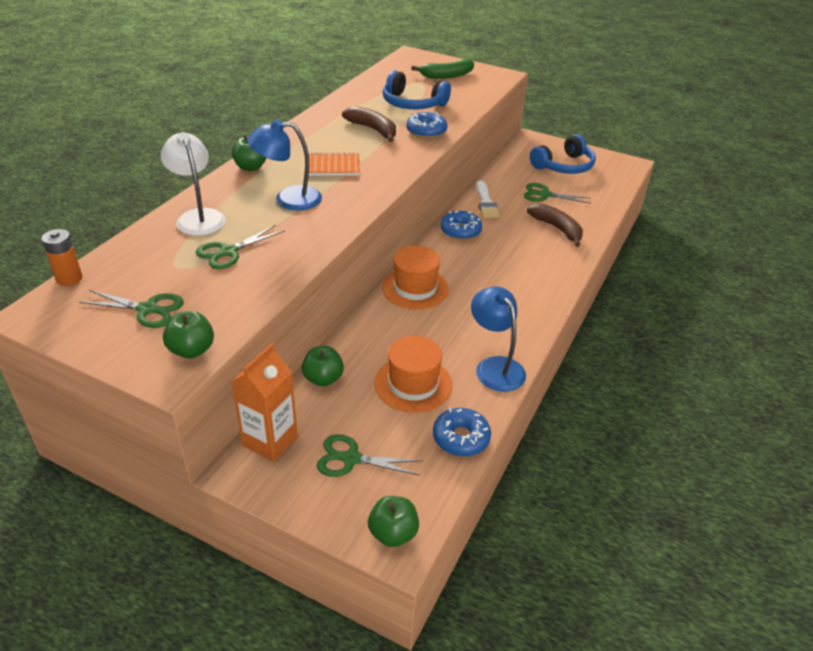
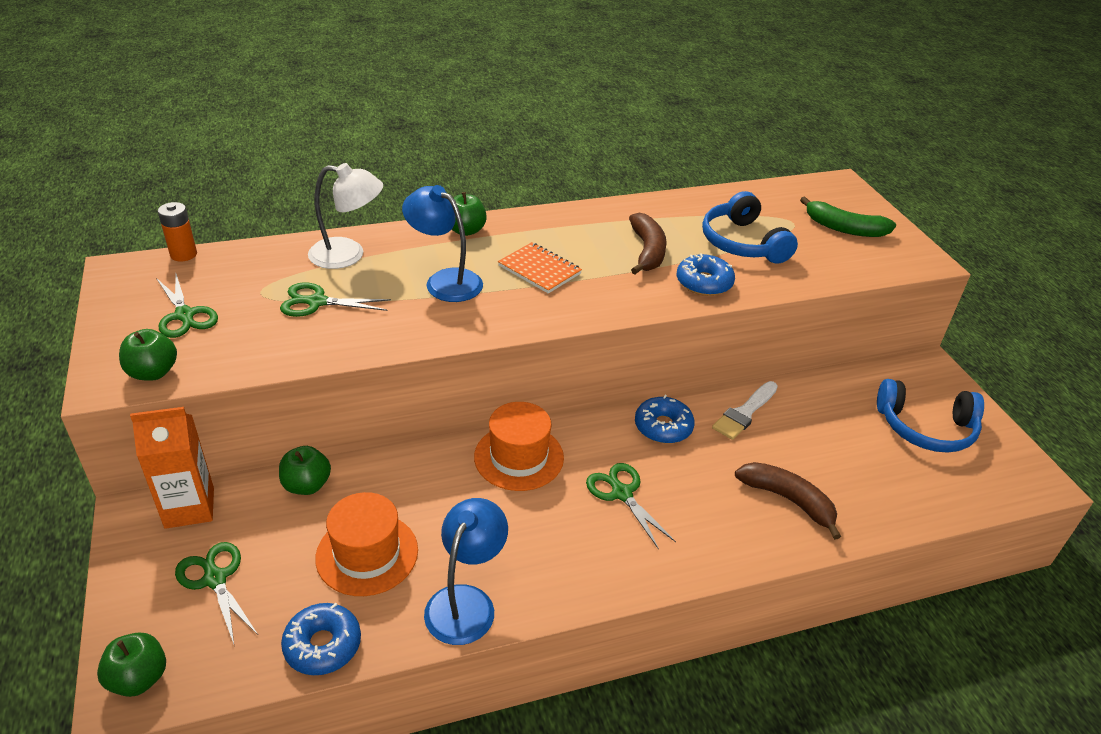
camera: 45 degrees right, 0 degrees up
white lamp [161,132,226,236] -> white lamp turned 75 degrees clockwise [308,163,383,269]
green scissors [524,183,591,204] -> green scissors moved to [586,463,676,550]
brown banana [527,204,583,247] -> brown banana turned 60 degrees counterclockwise [735,462,841,540]

